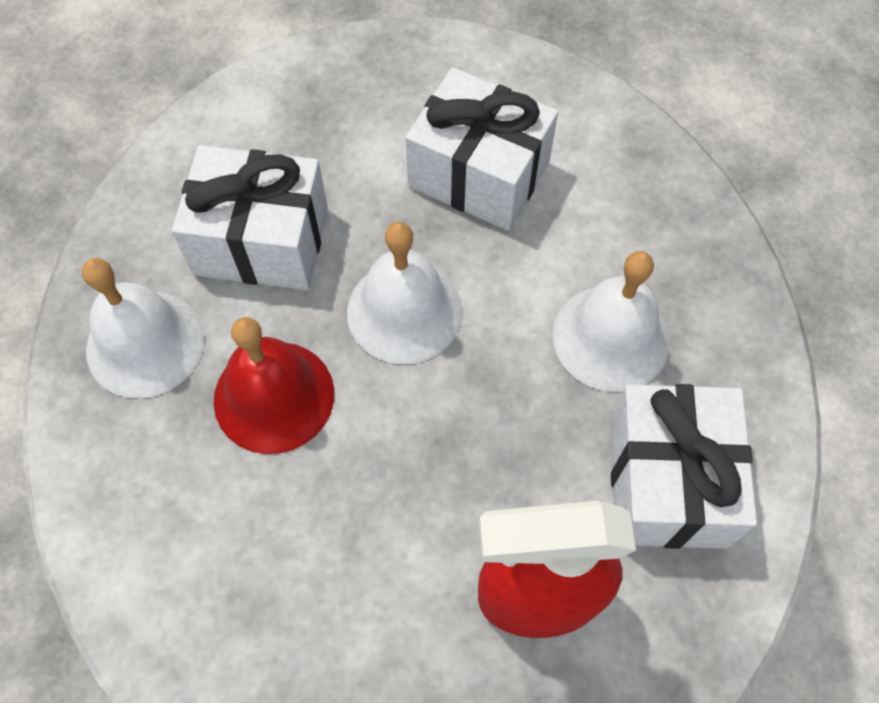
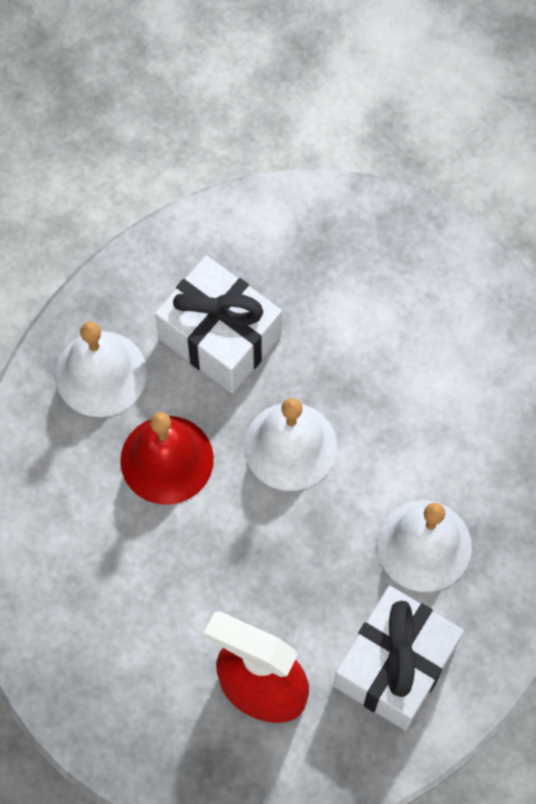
camera: 30 degrees right, 5 degrees up
white gift [405,67,558,231] -> none

